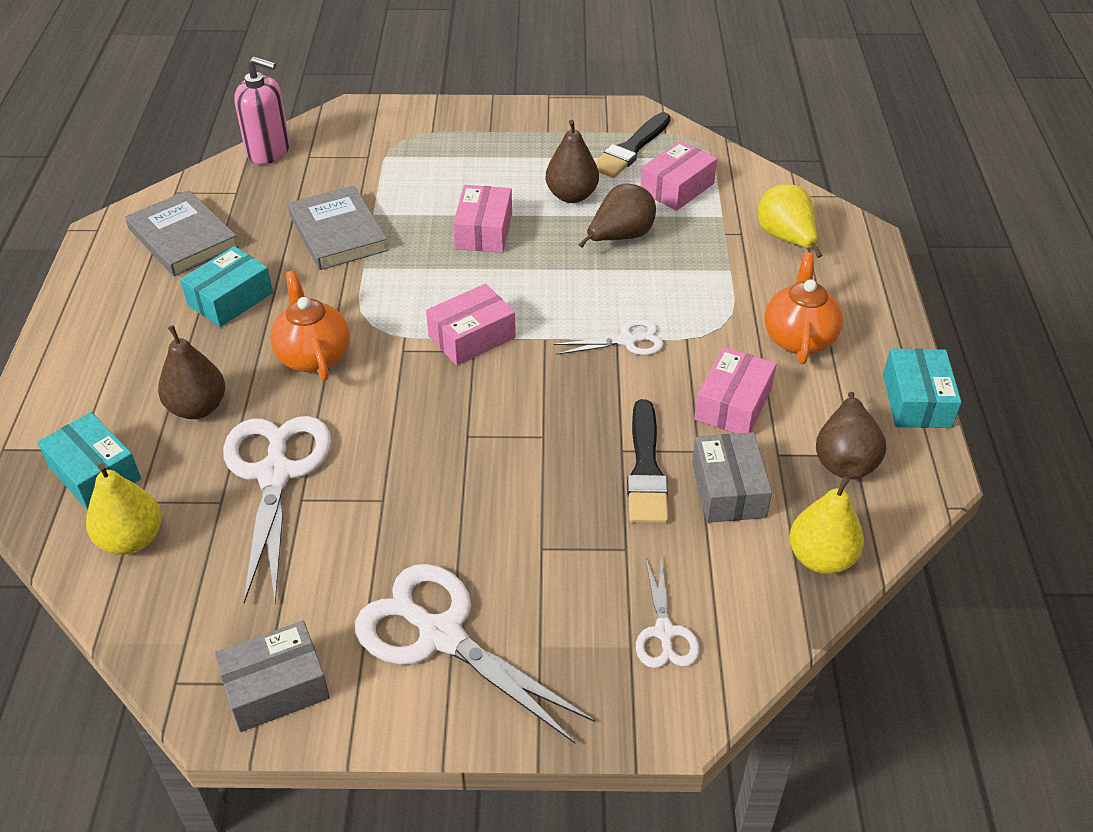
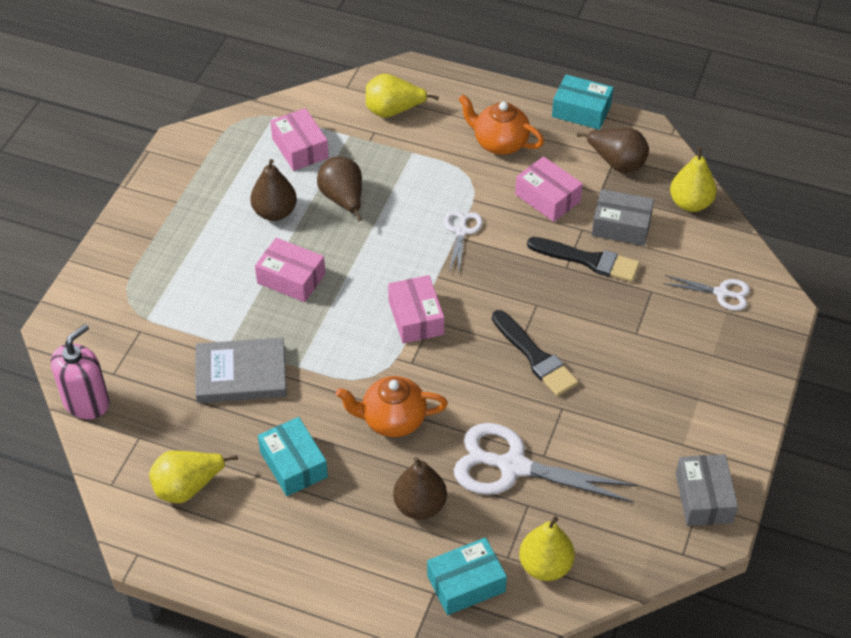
camera: 70 degrees left, 5 degrees up
grey book [125,190,239,276] -> yellow pear [149,451,238,503]
white scissors [355,564,595,744] -> none
black brush [595,112,671,178] -> black brush moved to [492,310,578,396]

